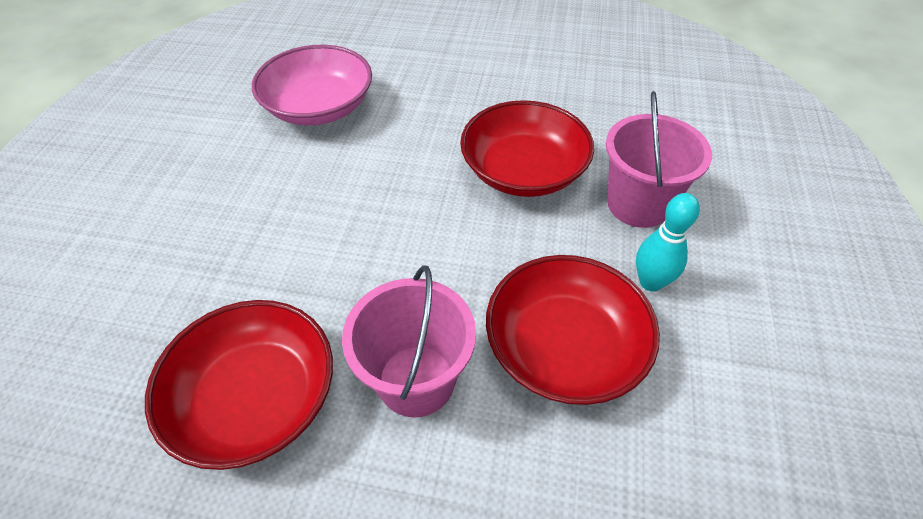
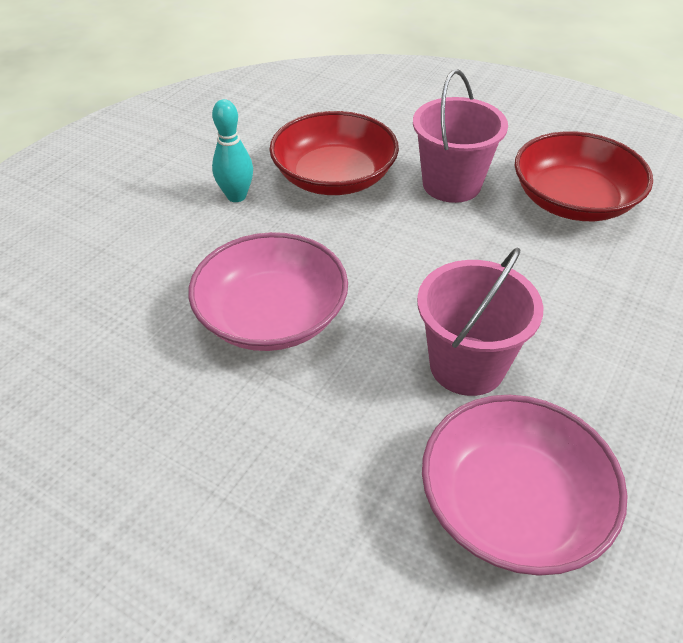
camera: 160 degrees left, 5 degrees down
red bowl [460,100,594,197] -> pink bowl [188,232,348,351]
pink bucket [606,91,712,228] -> pink bucket moved to [417,247,544,396]

